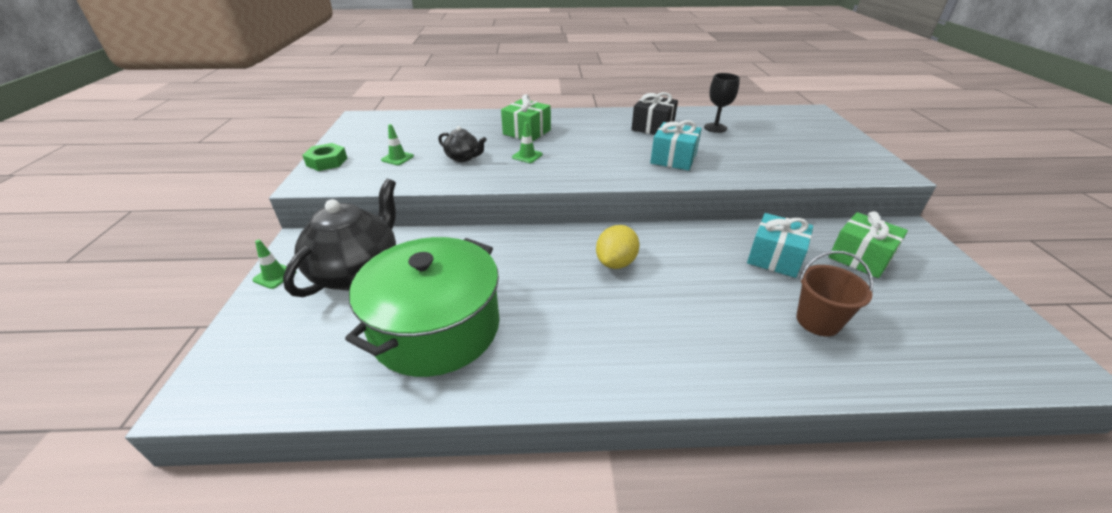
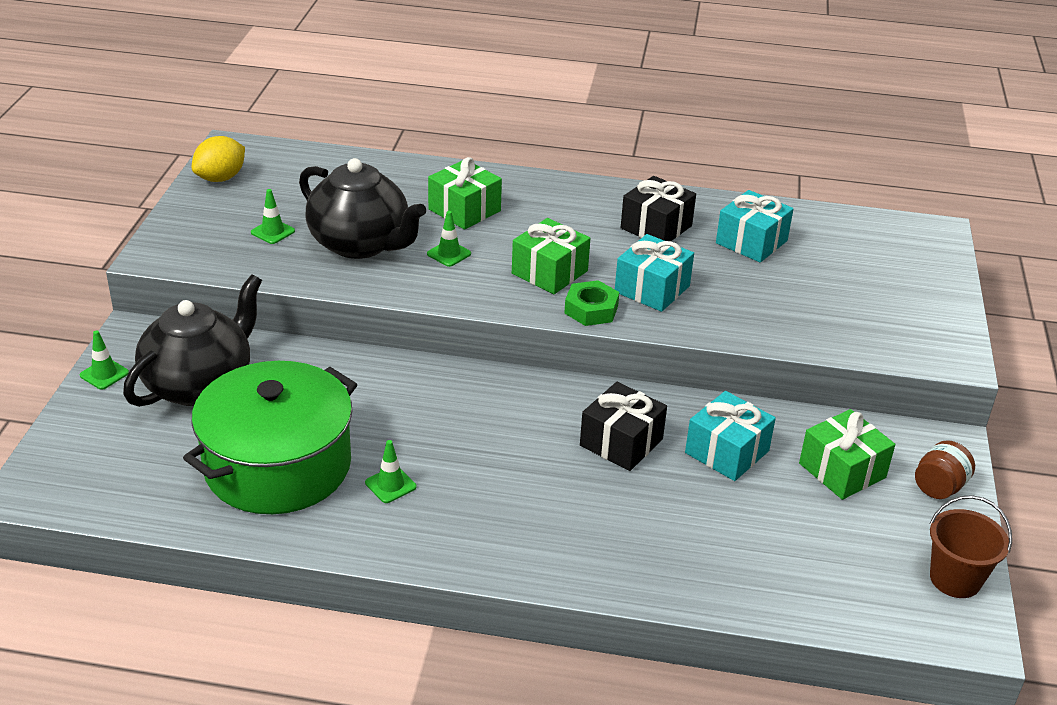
camera: 10 degrees right, 0 degrees up
green nut [302,143,347,171] -> green nut moved to [564,280,619,326]
black teapot [438,126,487,162] -> black teapot [299,158,426,259], size x2.07
yellow lemon [596,225,639,269] -> yellow lemon moved to [192,136,245,182]
black goblet [704,73,740,133] -> turquoise gift [716,190,793,263]
brown bucket [796,251,874,336] -> brown bucket moved to [930,495,1012,598]
none -> green traffic cone [365,440,416,503]
none -> green gift [512,218,590,294]
none -> black gift [580,382,667,471]
none -> brown jar [915,440,975,499]

